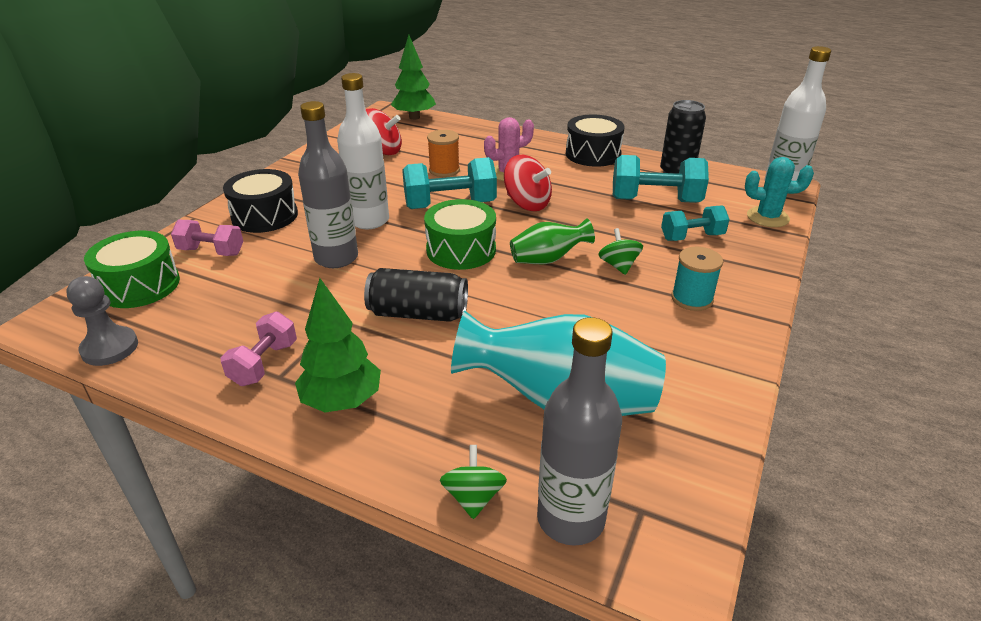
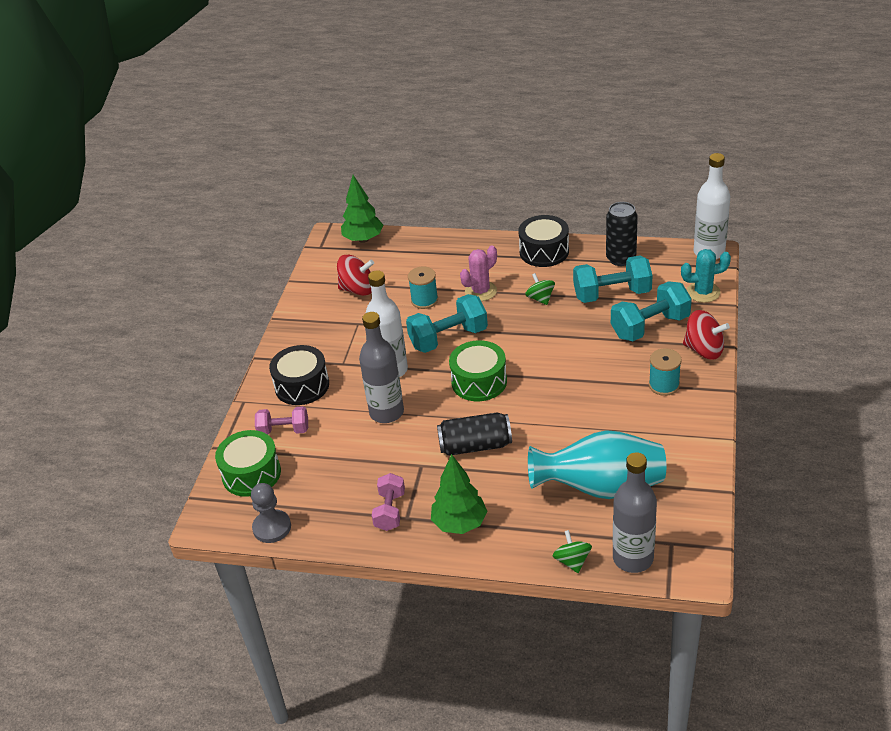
camera: 10 degrees left, 5 degrees up
orange spool [427,130,460,177] -> turquoise spool [408,266,438,309]
red spinning top [504,155,552,211] -> red spinning top moved to [683,310,730,360]
green vase [510,218,595,264] -> none
green spinning top [598,228,643,275] -> green spinning top moved to [525,273,555,305]
turquoise dumbbell [661,205,730,241] -> turquoise dumbbell [611,281,692,341], size x1.60

